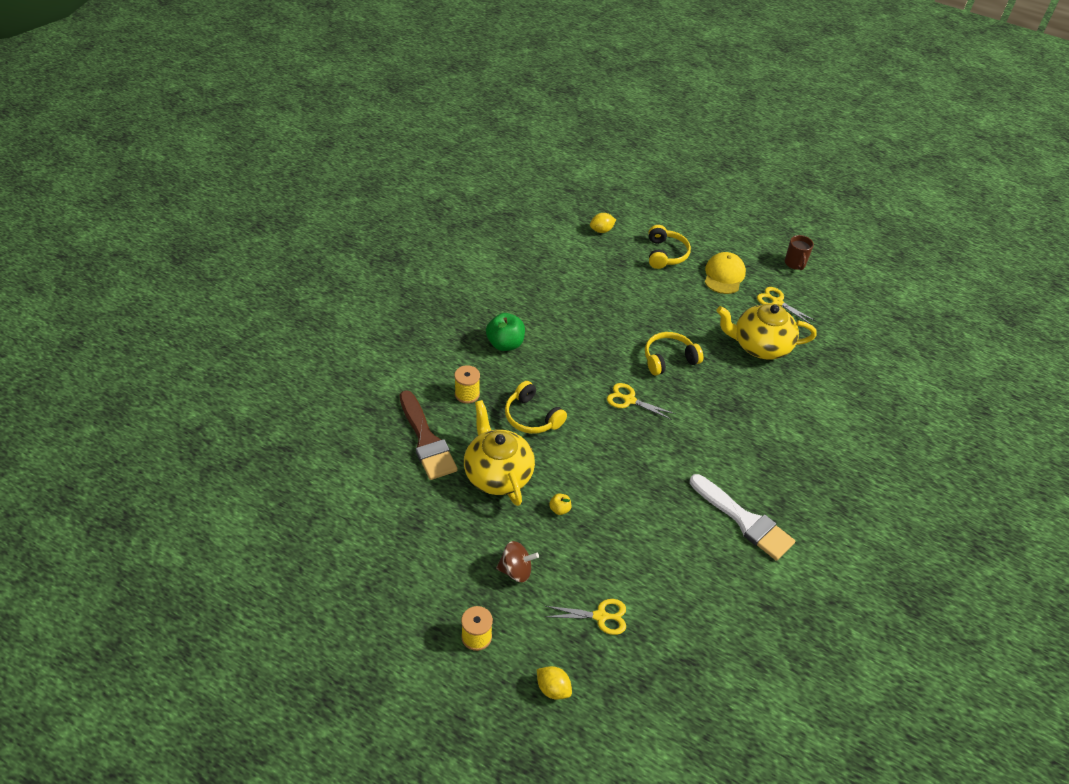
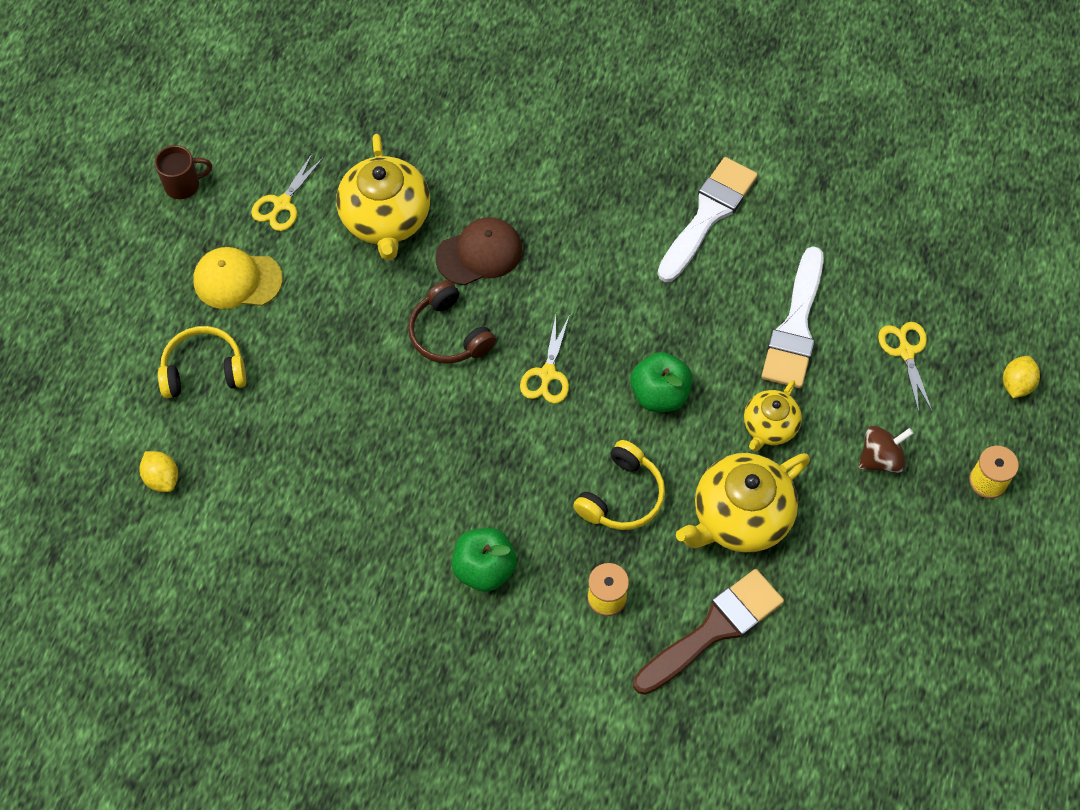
camera: 100 degrees left, 15 degrees up
brown spinning top [496,541,539,582] -> brown spinning top turned 75 degrees clockwise [858,426,914,473]
yellow apple [549,493,571,515] -> yellow teapot [744,380,802,452]
yellow headphones [645,332,703,376] -> brown headphones [408,280,496,364]
none -> brown cap [436,217,522,285]
none -> green apple [631,352,693,412]
none -> white brush [761,246,824,388]

